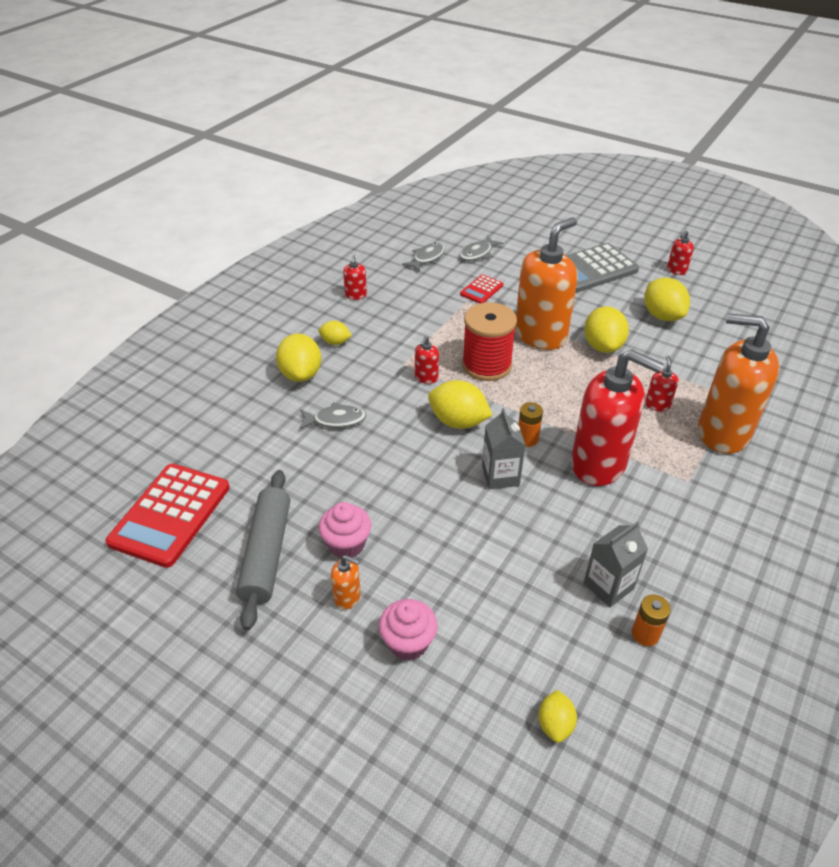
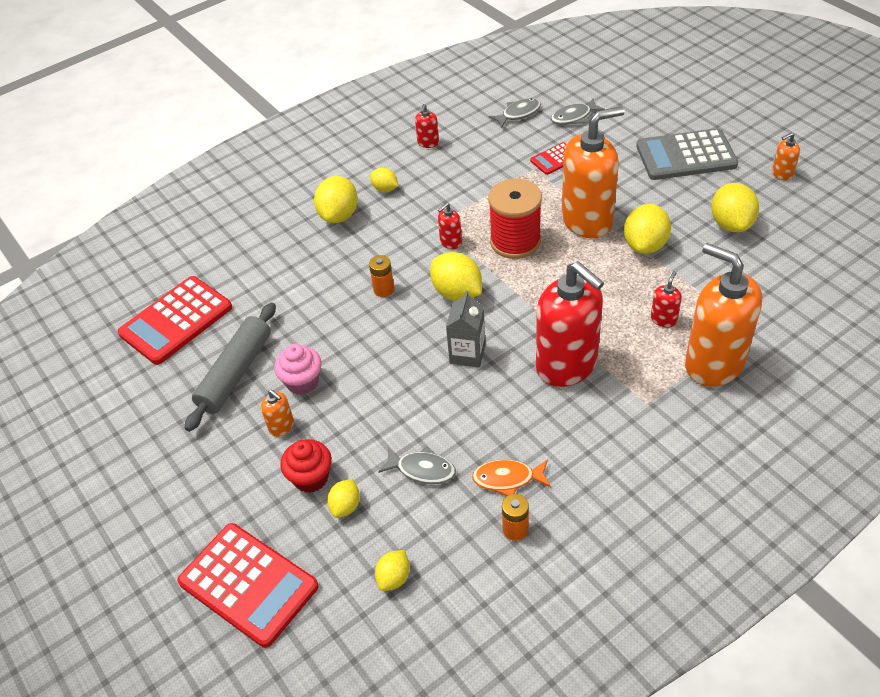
camera: 25 degrees right, 5 degrees up
grey fish [299,402,366,430] -> grey fish moved to [378,446,456,484]
pink cupcake [379,599,438,661] -> red cupcake [280,439,332,493]
orange battery [518,402,543,447] -> orange battery moved to [369,255,394,297]
grey carton [583,521,648,607] -> orange fish [472,460,551,496]
red soap dispenser [667,231,694,275] -> orange soap dispenser [772,132,800,181]
none -> red calculator [177,523,319,648]
none -> yellow lemon [327,479,360,518]

